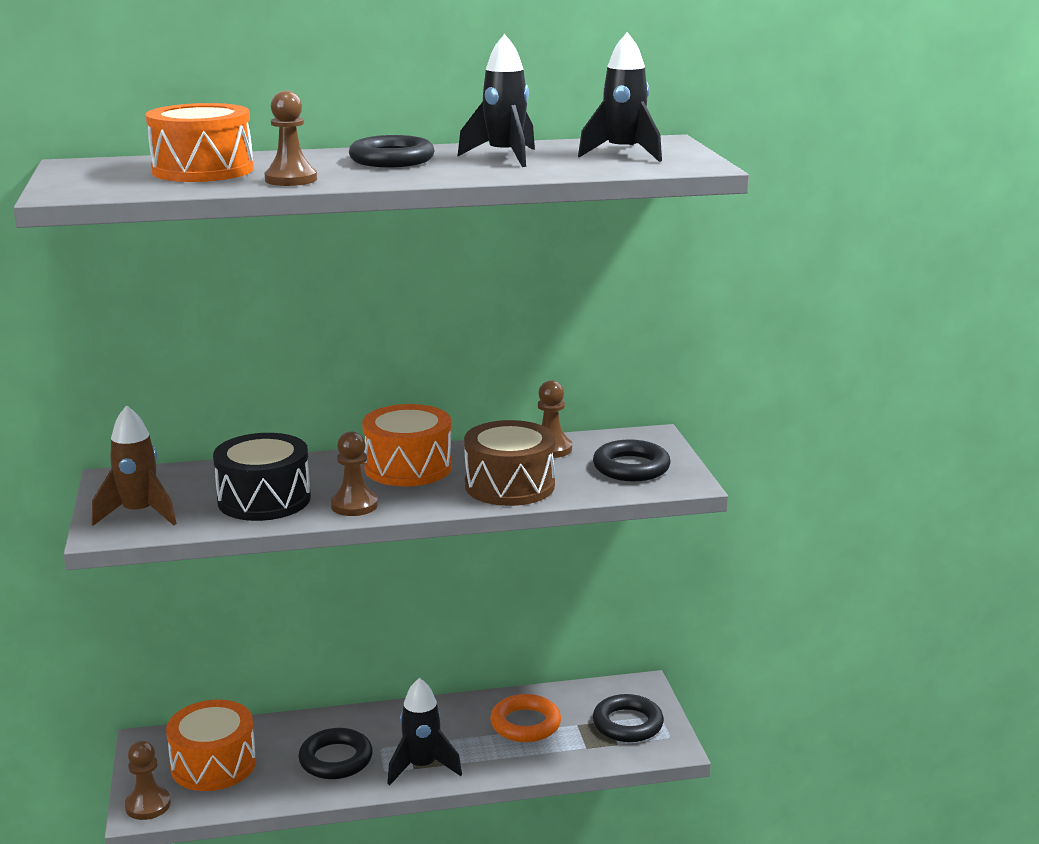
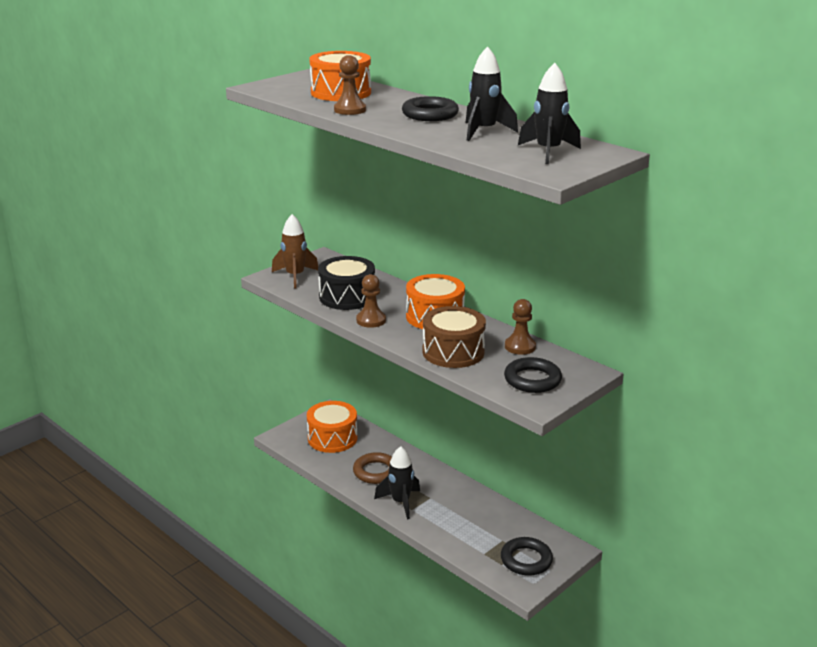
camera: 55 degrees right, 5 degrees up
brown pawn [125,741,171,820] -> none
black ring [298,728,373,779] -> brown ring [353,452,392,484]
orange ring [490,694,561,742] -> none

